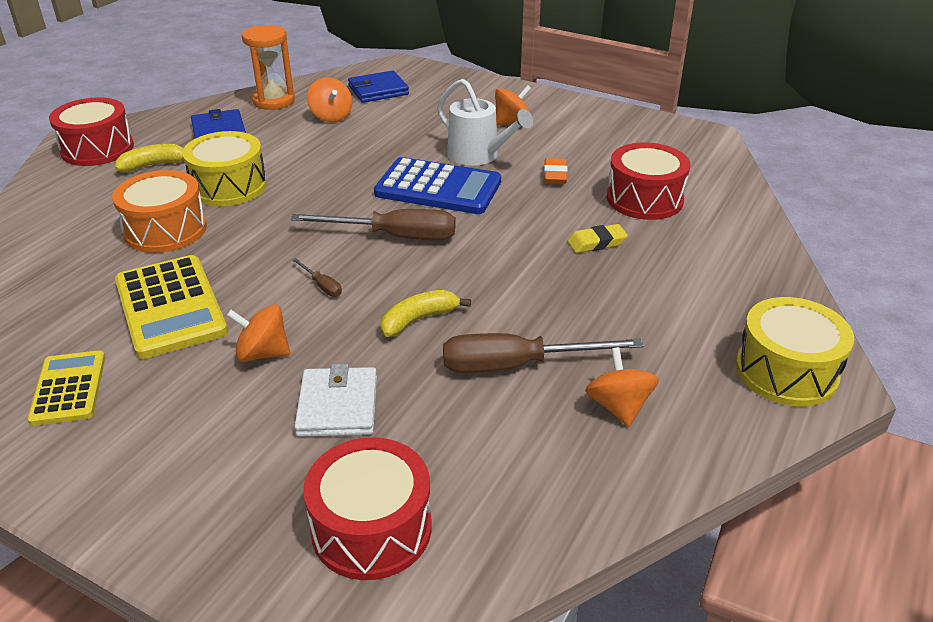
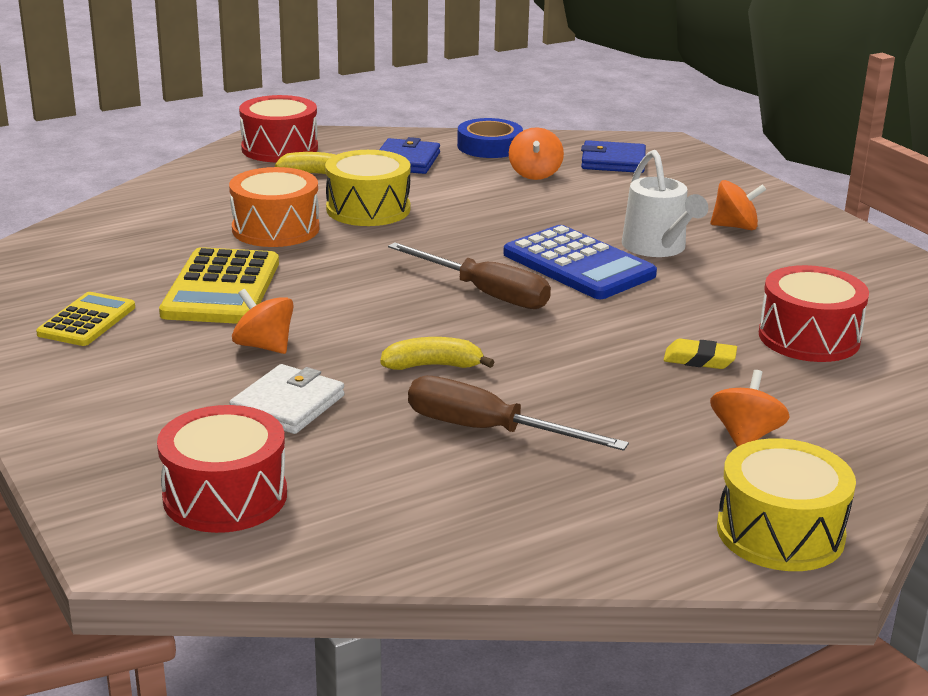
camera: 30 degrees right, 10 degrees down
orange hourglass [242,25,295,110] -> blue tape [457,118,523,158]
brown screwdriver [292,258,342,297] -> none
orange eraser [544,158,568,184] -> none
orange spinning top [585,347,659,426] -> orange spinning top moved to [710,370,790,447]

